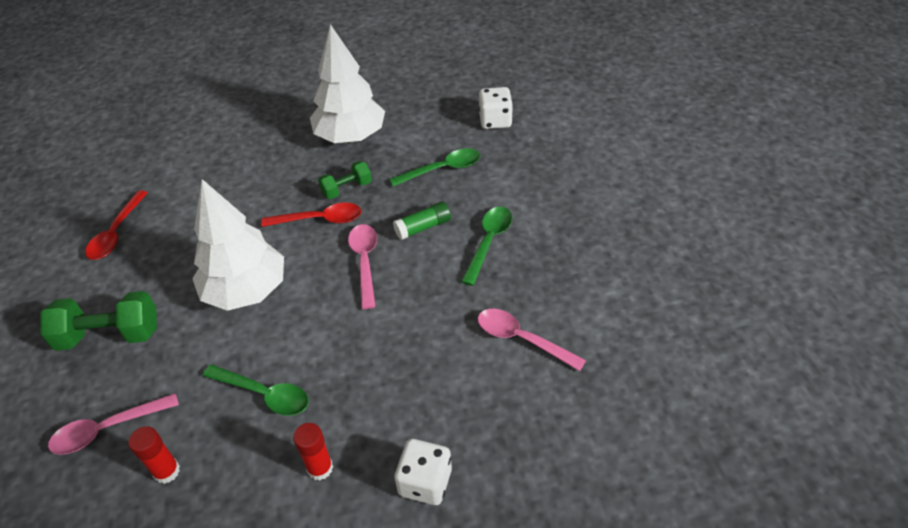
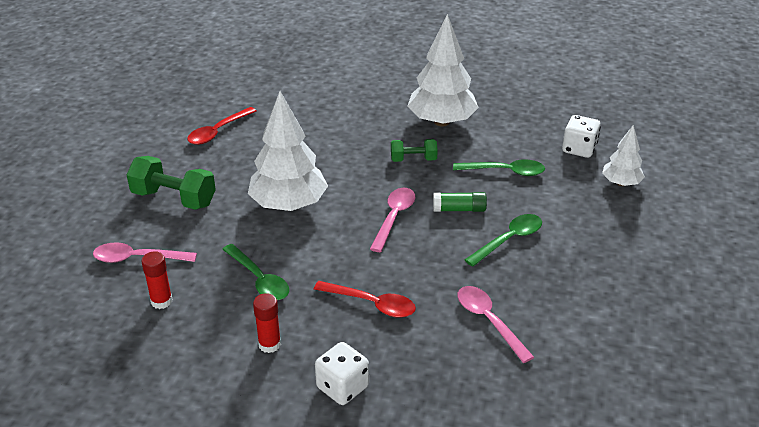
camera: 25 degrees right, 10 degrees down
red spoon [261,203,362,227] -> red spoon moved to [314,281,416,318]
none -> white tree [602,125,645,186]

